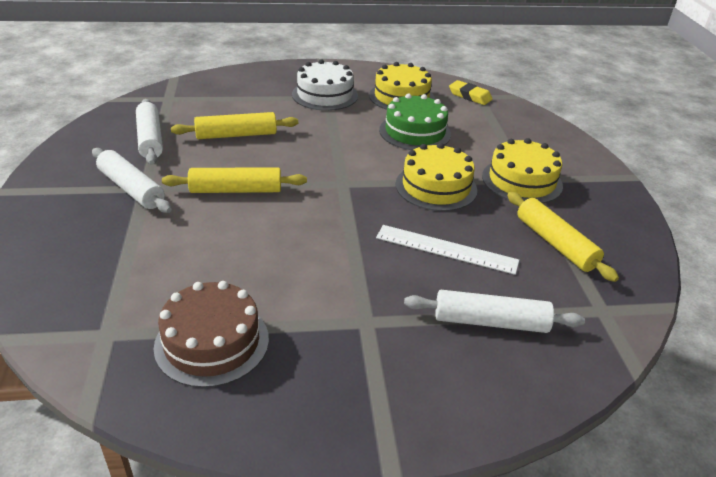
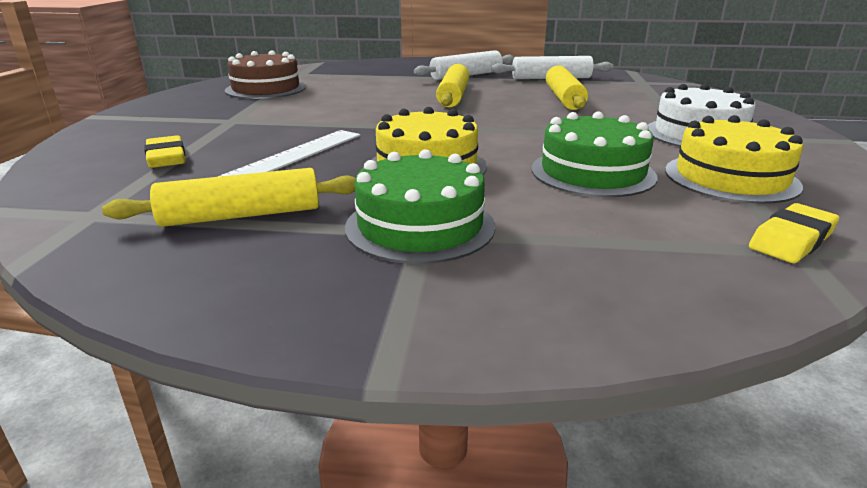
camera: 105 degrees right, 10 degrees down
white rolling pin [404,290,585,333] -> yellow eraser [144,135,185,168]
yellow cake [482,138,563,204] -> green cake [345,149,495,264]

